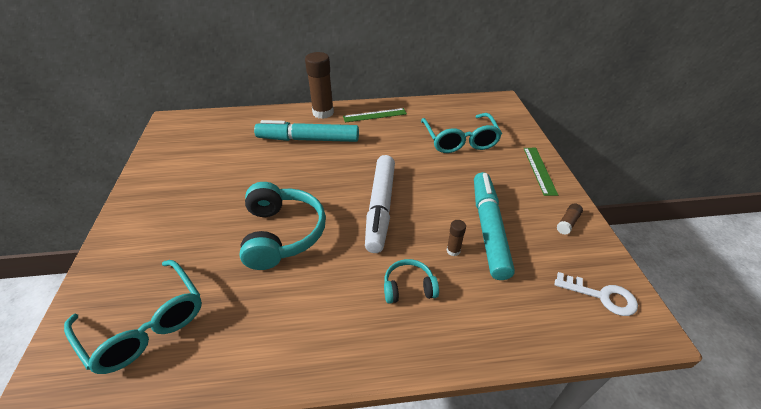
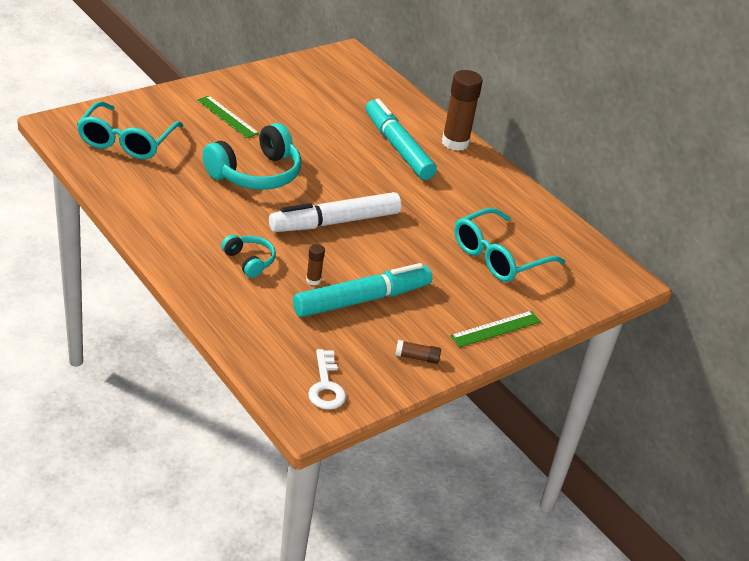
camera: 55 degrees right, 5 degrees down
green ruler [343,108,407,123] -> green ruler moved to [197,96,259,138]

